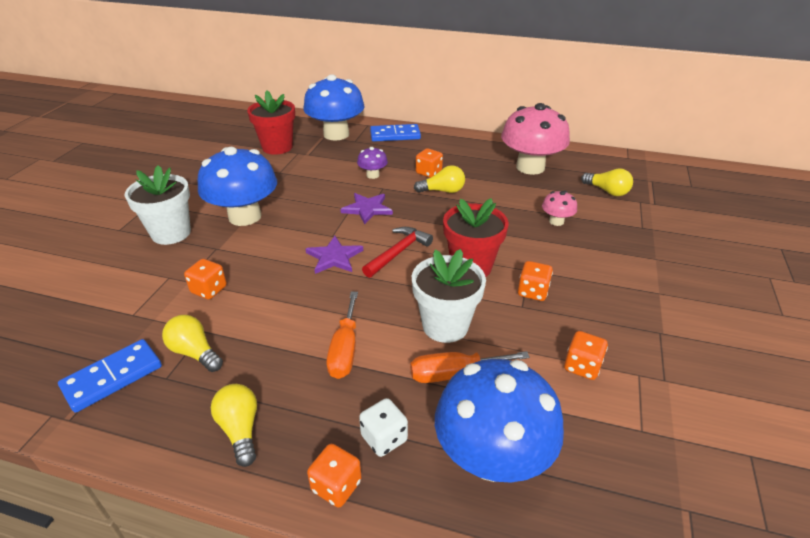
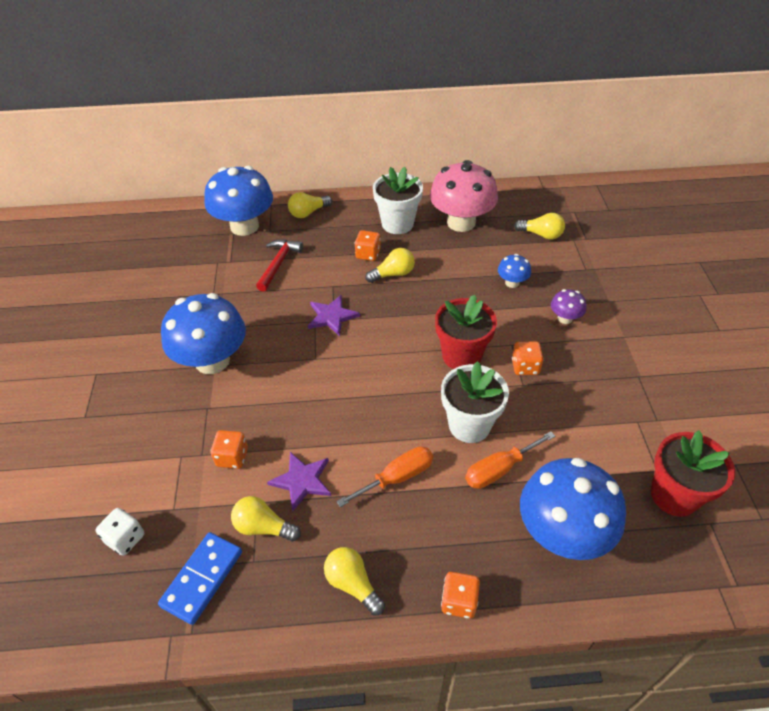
camera: 20 degrees left, 10 degrees up
white flower pot [125,165,191,245] -> white flower pot moved to [373,167,423,234]
red flower pot [247,91,295,155] -> red flower pot moved to [651,430,735,517]
purple star [305,236,363,274] -> purple star moved to [267,452,331,511]
orange screwdriver [327,291,358,379] -> orange screwdriver turned 105 degrees counterclockwise [336,446,433,507]
purple mushroom [357,147,388,179] -> purple mushroom moved to [551,289,586,324]
white dice [359,398,408,457] -> white dice moved to [96,508,144,556]
red hammer [362,227,433,278] -> red hammer moved to [256,239,303,292]
blue domino [370,124,421,142] -> yellow light bulb [288,192,332,218]
pink mushroom [542,191,577,226] -> blue mushroom [498,254,531,288]
orange dice [564,331,608,380] -> none

